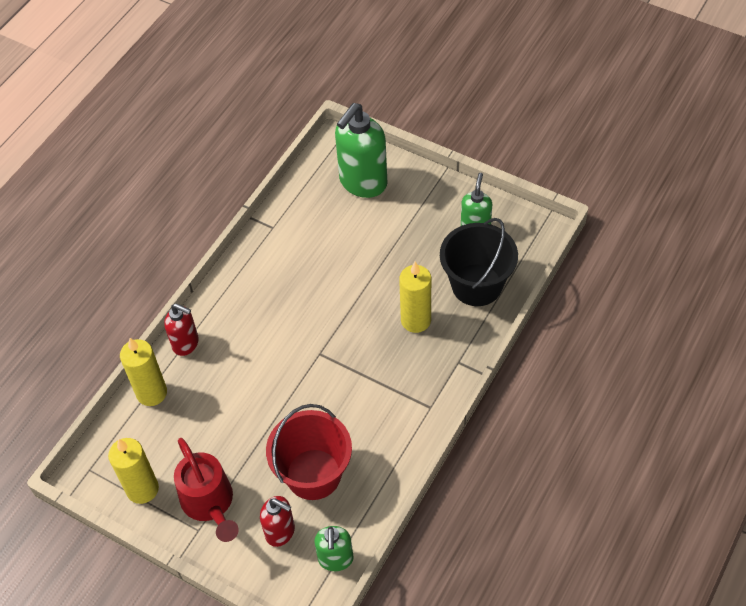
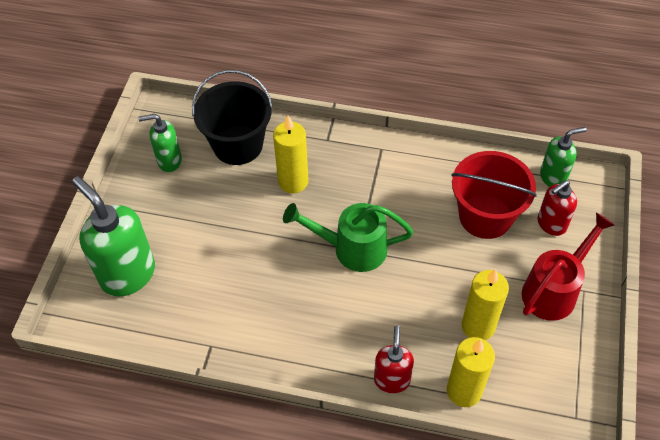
camera: 110 degrees left, 0 degrees up
yellow candle [108,438,159,504] -> yellow candle moved to [461,269,509,340]
red soap dispenser [260,496,295,547] -> red soap dispenser turned 135 degrees counterclockwise [538,180,577,236]
green soap dispenser [335,103,387,198] -> green soap dispenser turned 150 degrees counterclockwise [72,176,155,297]
none -> green watering can [283,203,413,272]

